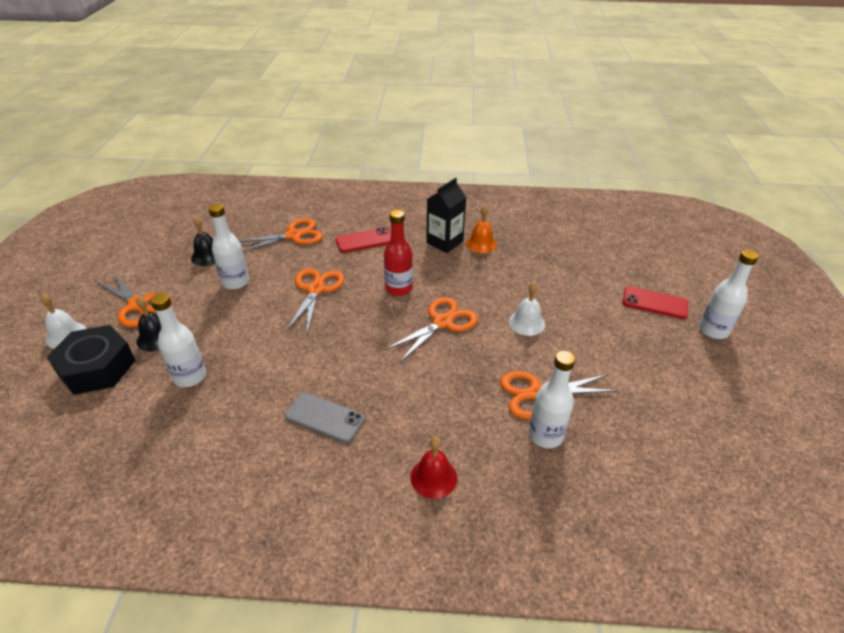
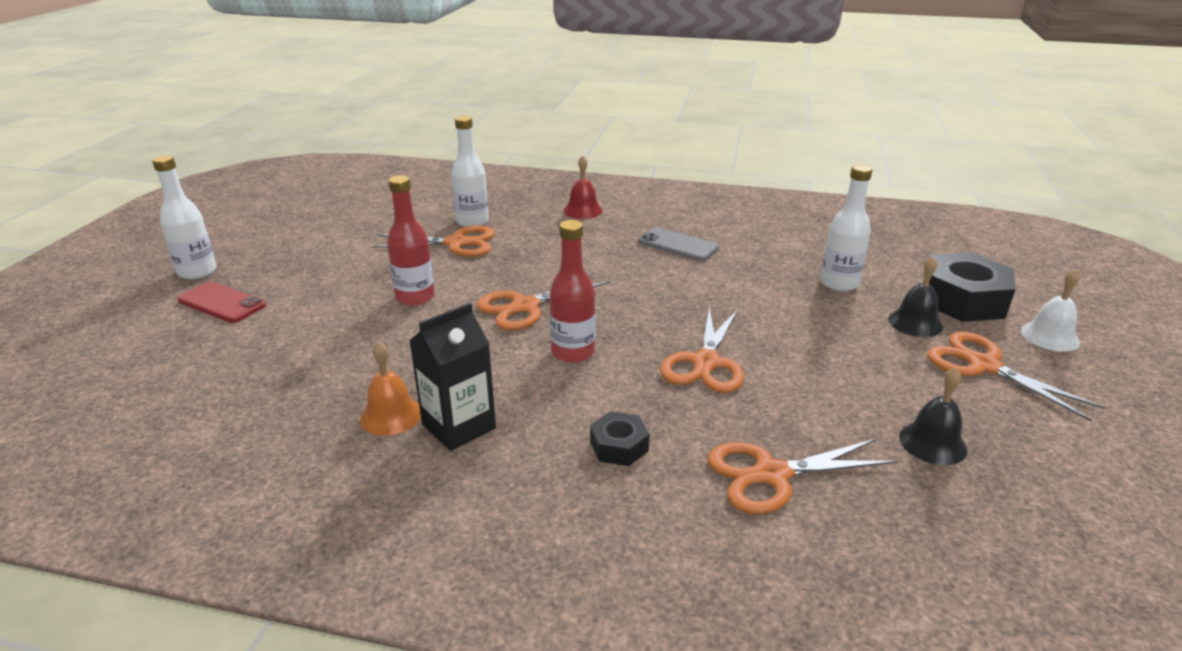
camera: 170 degrees left, 10 degrees down
white bottle [208,203,249,290] -> none
red phone [336,227,391,253] -> black nut [590,411,650,466]
white bell [509,282,545,336] -> red bottle [387,175,435,306]

